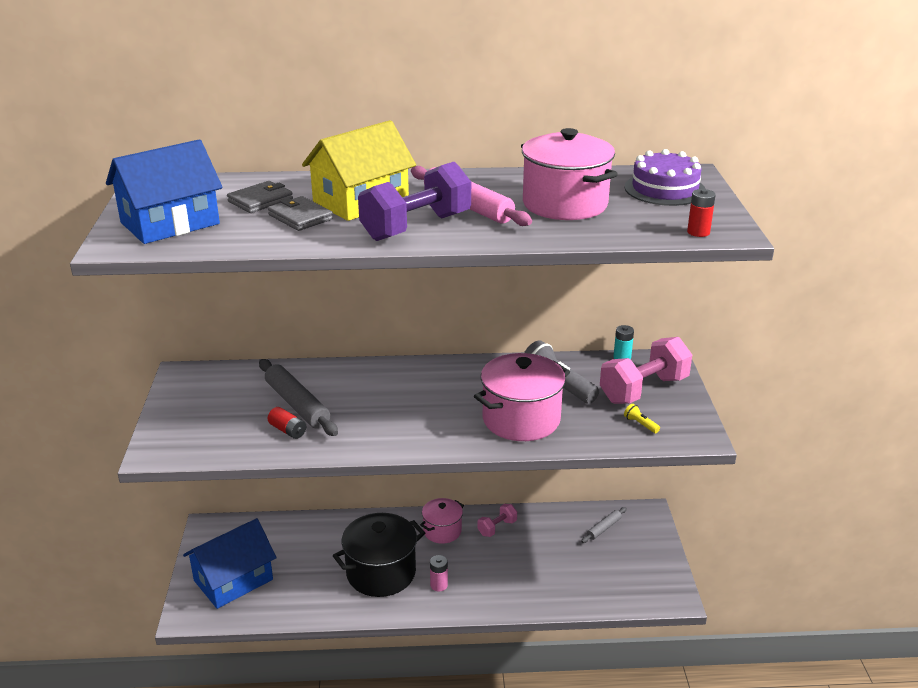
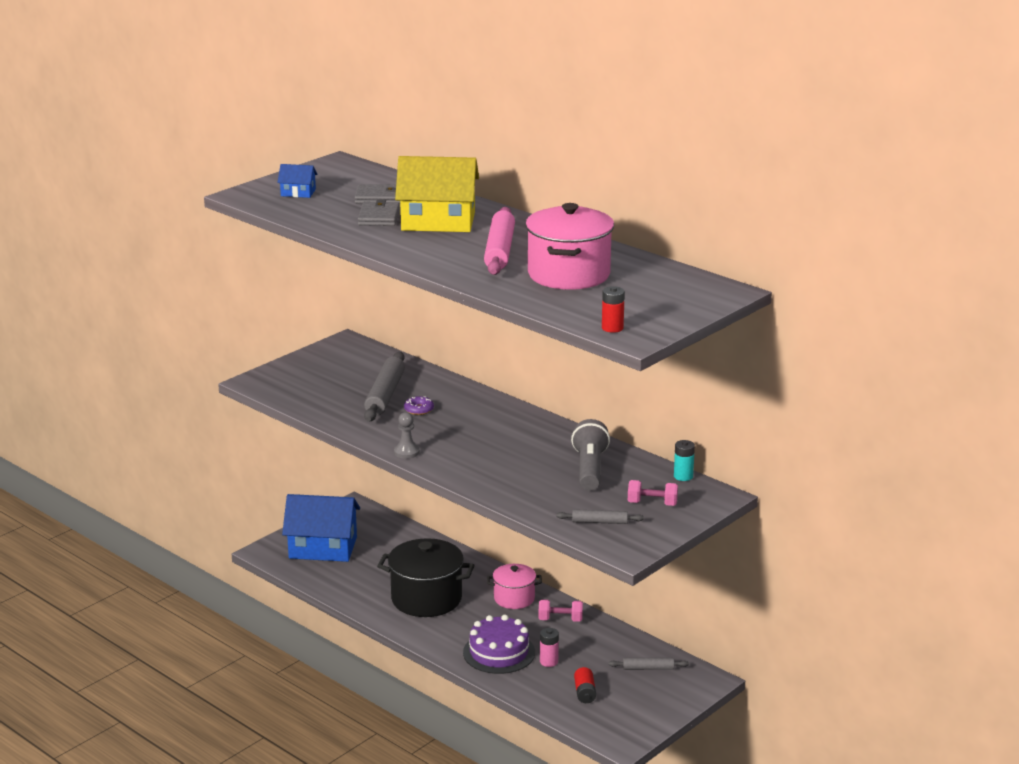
camera: 45 degrees right, 5 degrees down
blue house [106,139,223,244] -> blue house [277,164,317,198], size x0.45
red battery [268,407,306,439] -> red battery moved to [574,667,596,703]
purple dumbbell [358,162,471,241] -> none
pink battery [430,555,448,592] -> pink battery moved to [540,628,559,667]
pink pot [474,353,570,441] -> none
pink dumbbell [600,337,692,404] -> pink dumbbell [628,480,678,506], size x0.50
purple cake [624,149,706,206] -> purple cake moved to [463,615,535,674]
yellow flashlight [624,404,660,433] -> grey rolling pin [556,509,644,524]
none -> grey pawn [394,412,420,459]
none -> purple donut [404,396,434,415]

